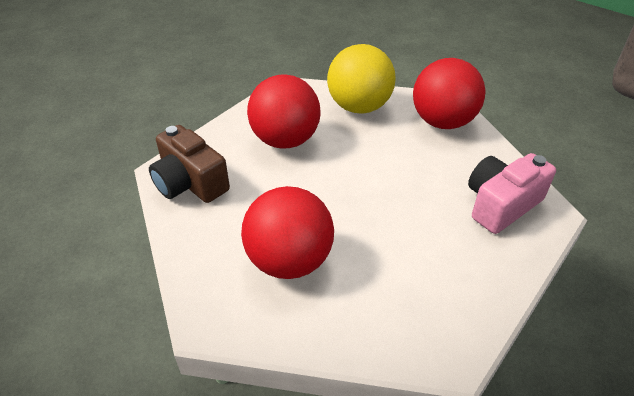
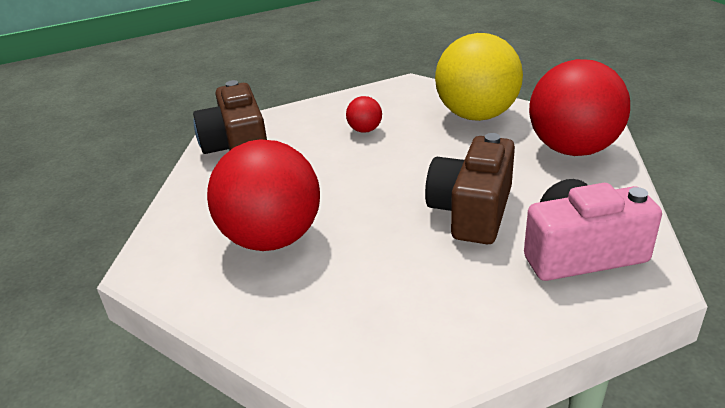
camera: 30 degrees right, 10 degrees down
red ball [247,74,320,148] -> red ball [346,96,382,133], size x0.42
none -> brown camera [425,133,515,244]

